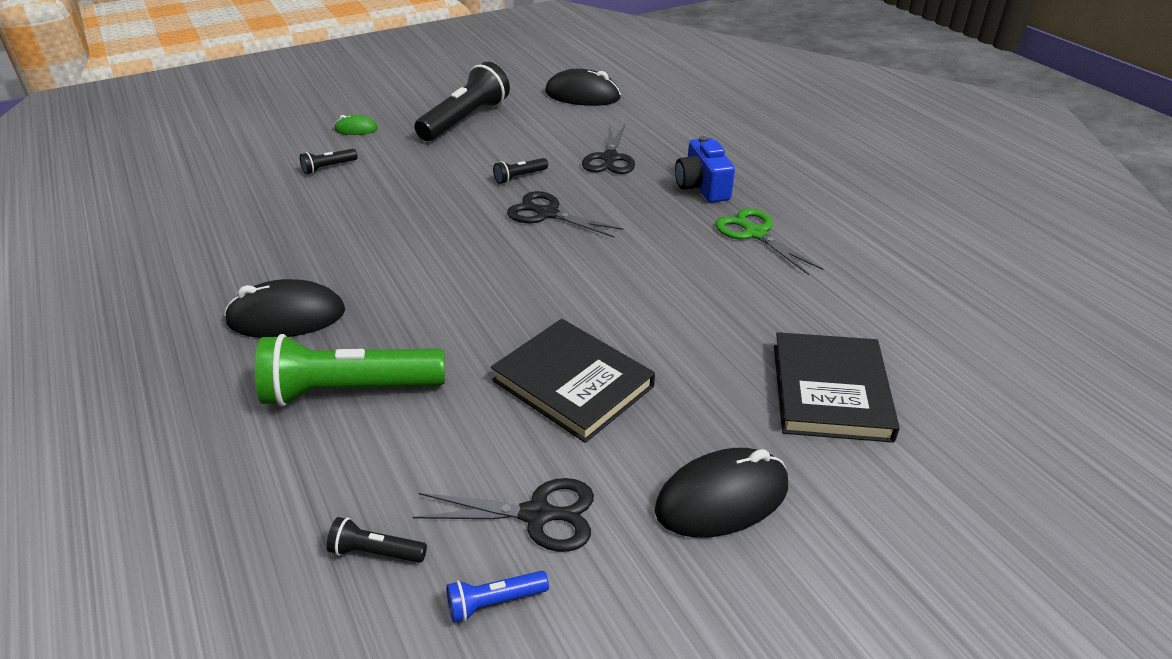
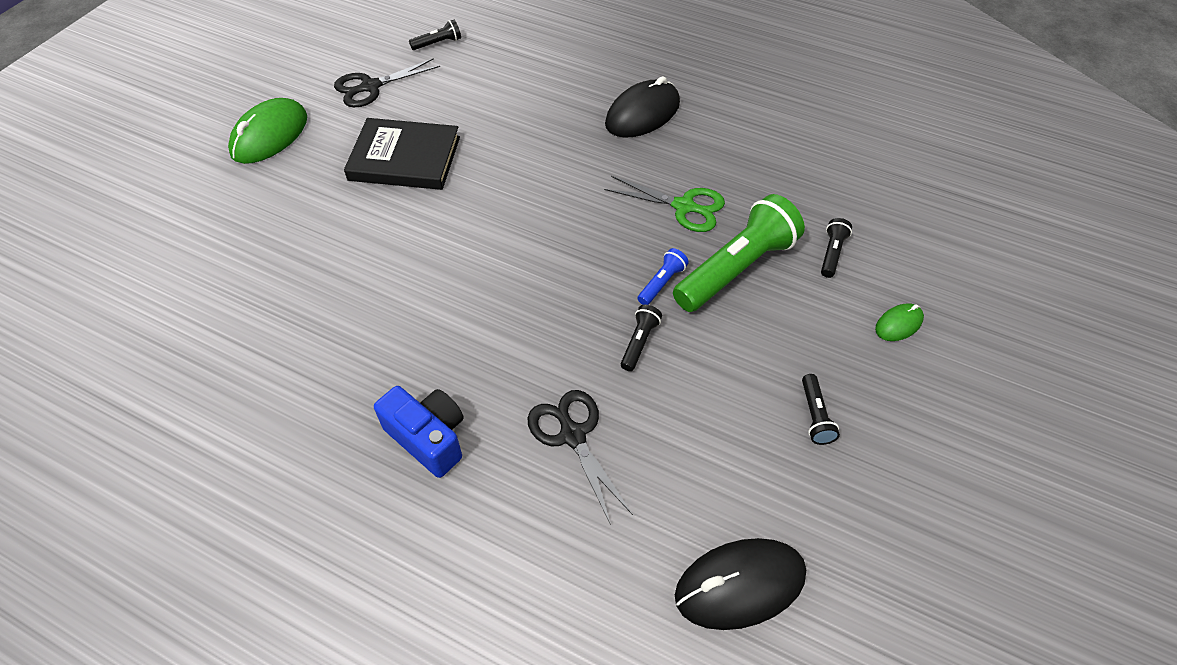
camera: 145 degrees right, 15 degrees up
green flashlight [255,334,445,406] -> green flashlight moved to [673,194,805,312]
black flashlight [414,62,510,141] -> black flashlight [802,374,840,445], size x0.44
blue flashlight [447,571,549,623] -> blue flashlight moved to [638,248,689,305]
black scissors [507,191,623,237] -> none
black mouse [655,448,788,538] -> green mouse [228,98,307,164]
green scissors [715,208,824,275] -> green scissors moved to [604,176,725,232]
black book [774,332,900,443] -> none

